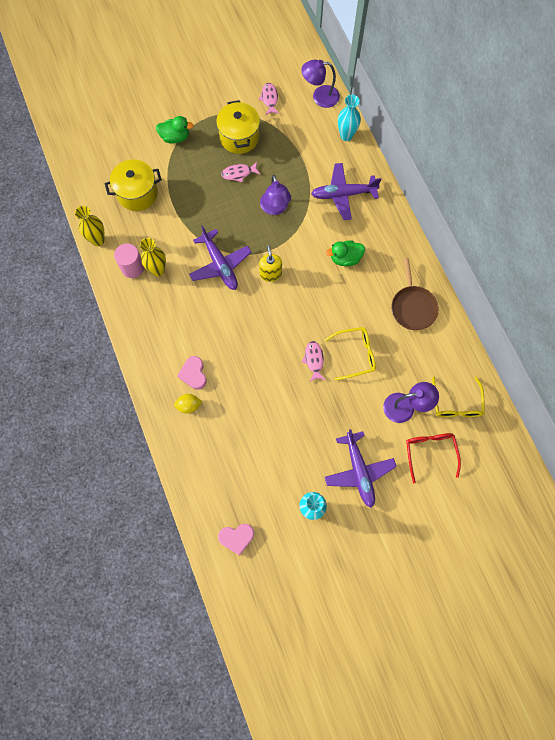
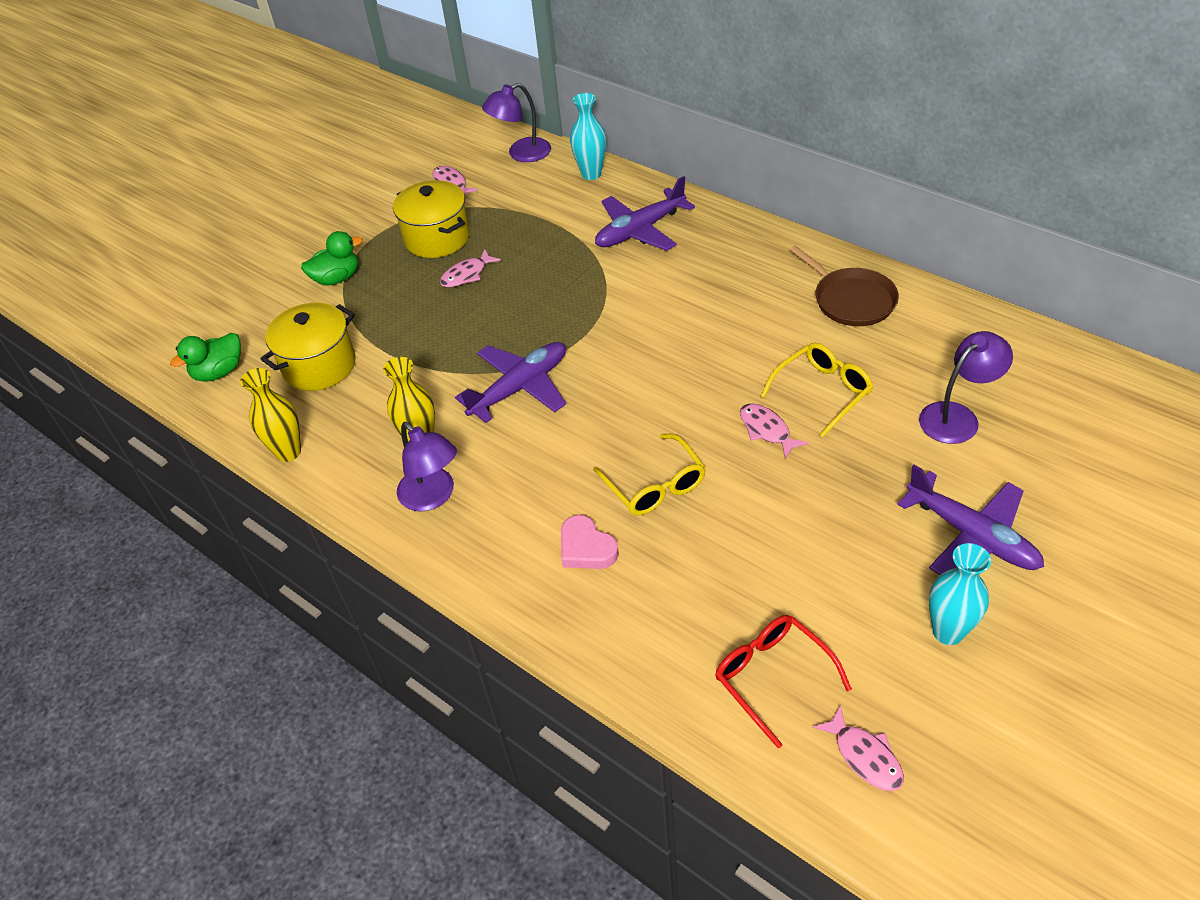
camera: 25 degrees left, 25 degrees down
pink cylinder [114,243,144,278] -> none
yellow lemon [174,394,202,413] -> none
purple plane [189,225,252,290] -> purple plane turned 75 degrees counterclockwise [455,342,566,423]
pink heart [218,524,254,555] -> pink fish [813,705,904,791]
yellow soap dispenser [259,245,282,282] -> none
purple lamp [260,175,291,215] -> purple lamp moved to [397,422,457,512]
green duck [326,240,365,266] -> green duck moved to [170,333,241,382]
red glasses [406,433,461,483] -> red glasses moved to [715,615,852,748]
yellow glasses [432,377,485,417] -> yellow glasses moved to [593,434,706,516]

